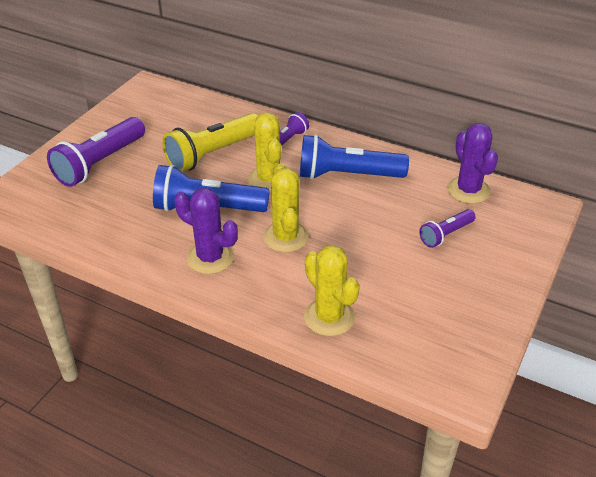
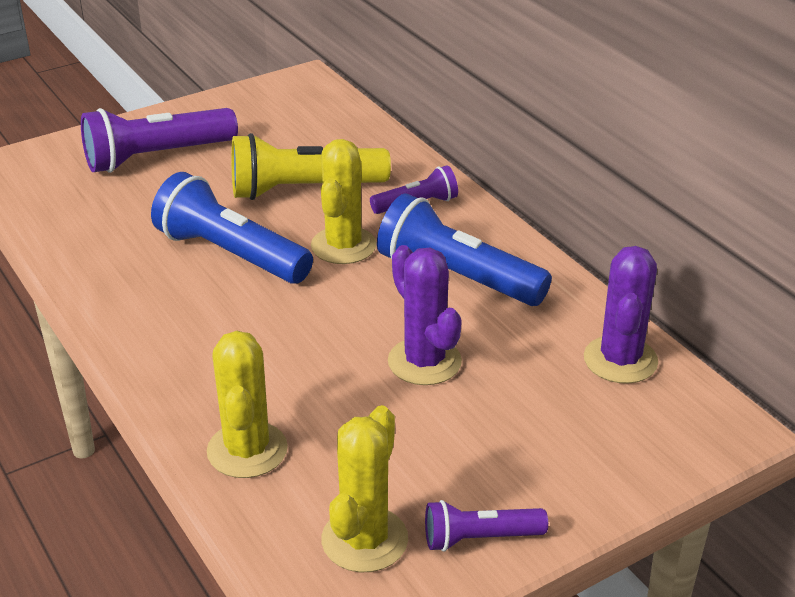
camera: 30 degrees right, 5 degrees down
purple cactus [174,188,238,274] -> purple cactus moved to [388,245,462,385]
yellow cactus [263,163,309,252] -> yellow cactus moved to [321,405,408,573]
purple flashlight [419,209,476,248] -> purple flashlight moved to [425,500,548,552]

